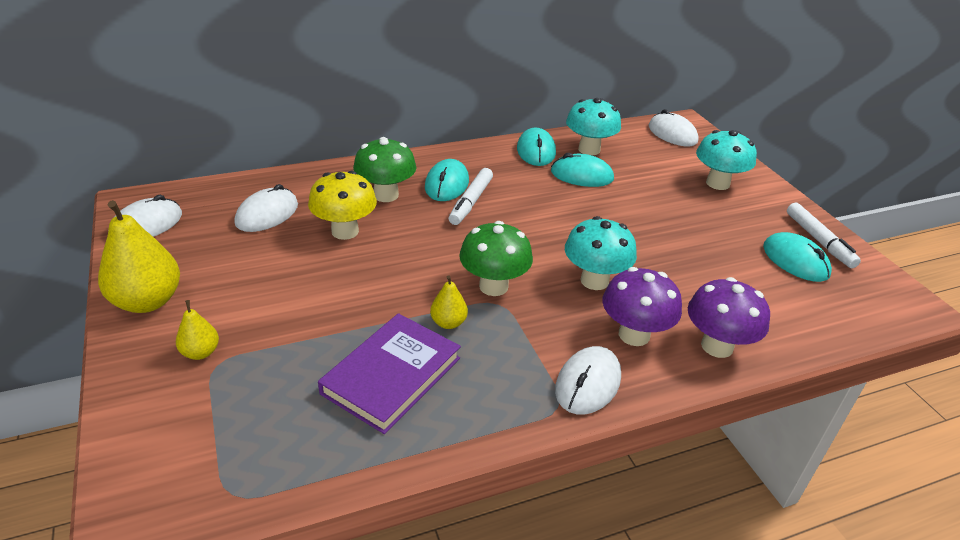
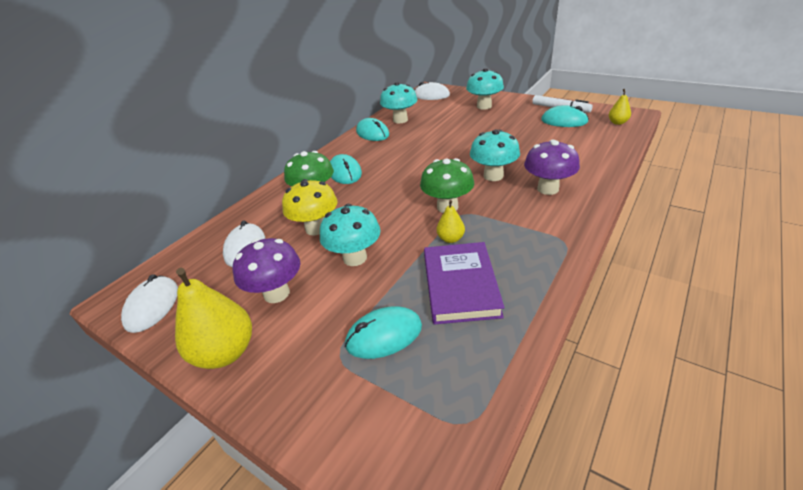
camera: 30 degrees left, 0 degrees up
yellow pear [176,300,219,360] -> yellow pear moved to [609,89,631,125]
white marker [449,168,493,225] -> none
turquoise mouse [551,153,614,187] -> turquoise mouse moved to [345,307,422,359]
white mouse [555,346,621,415] -> none
purple mushroom [688,277,770,358] -> purple mushroom moved to [233,238,300,303]
none -> turquoise mushroom [320,204,381,266]

